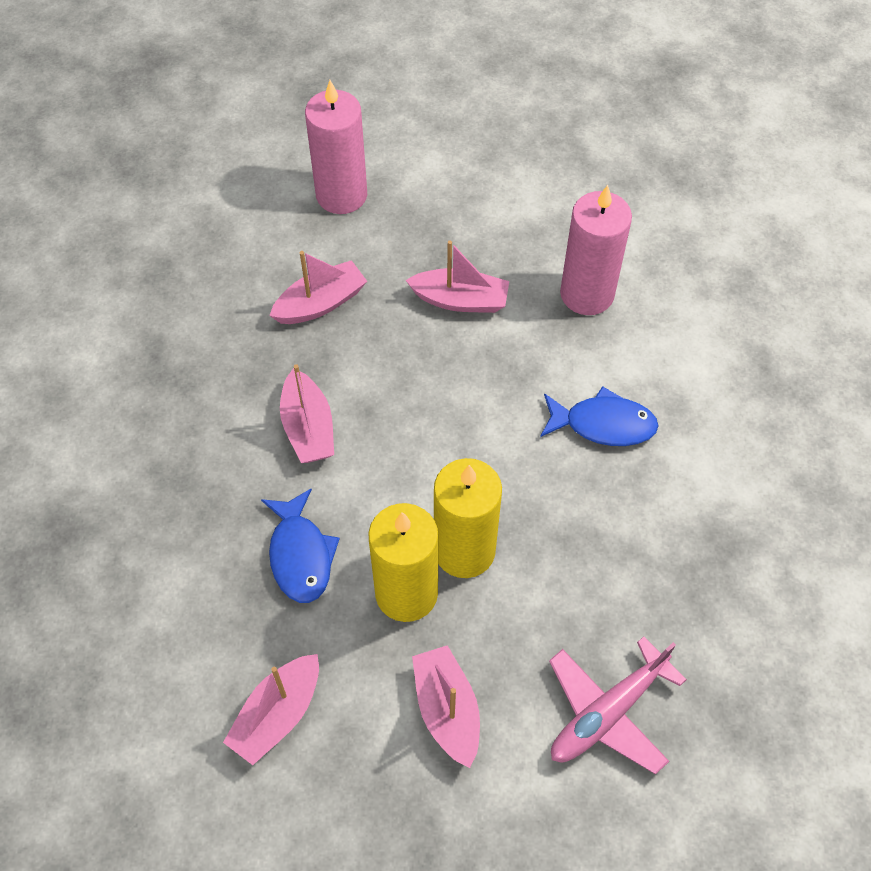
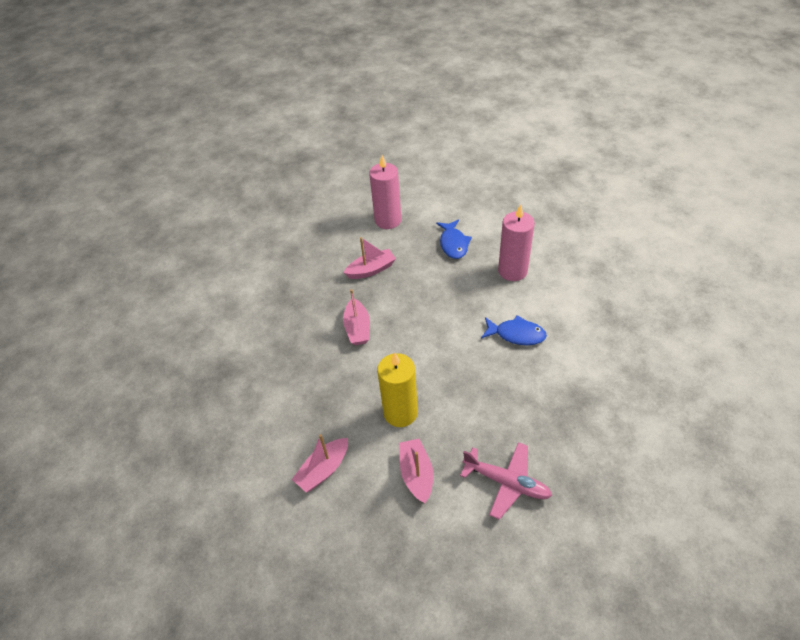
camera: 10 degrees right, 10 degrees down
blue fish [261,489,340,603] -> blue fish moved to [436,219,472,259]
pink boat [406,241,509,313] -> none
yellow candle [434,458,502,578] -> none
pink plane [549,637,687,775] -> pink plane turned 120 degrees counterclockwise [460,442,552,520]

